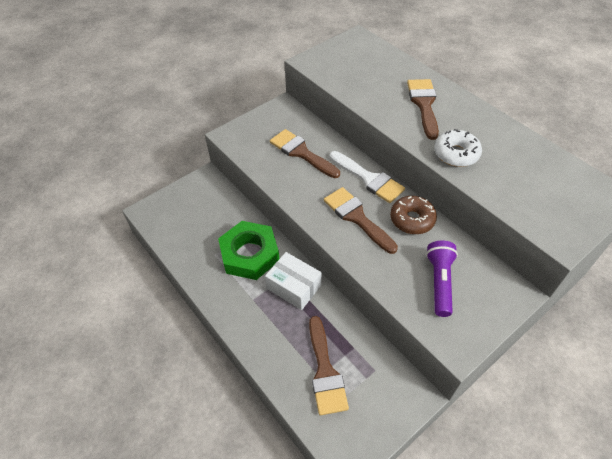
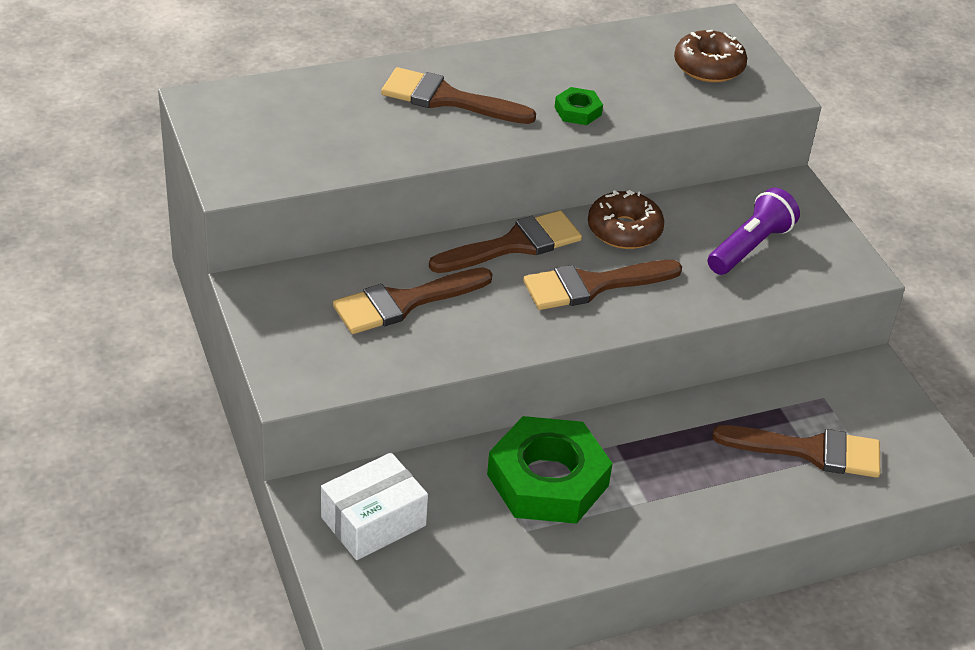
camera: 75 degrees left, 10 degrees down
white box [265,252,321,310] -> white box moved to [321,453,428,560]
white brush [330,151,405,203] -> brown brush [429,210,582,273]
purple flashlight [426,241,458,317] -> purple flashlight turned 105 degrees clockwise [708,188,800,275]
white donut [434,129,482,167] -> green nut [554,87,603,125]
none -> brown donut [674,30,747,83]

